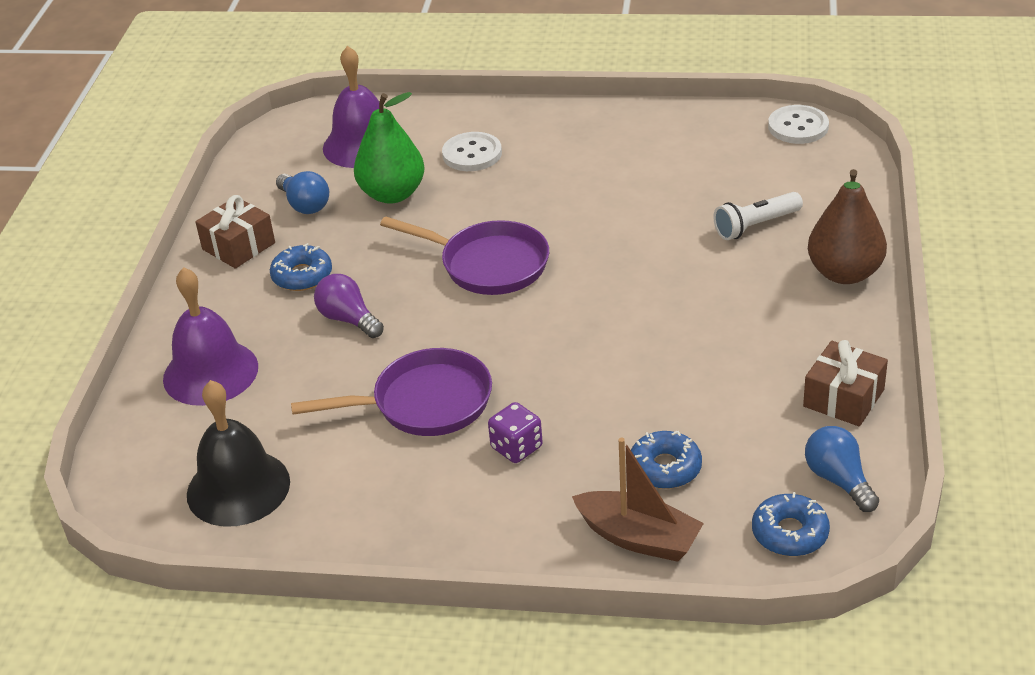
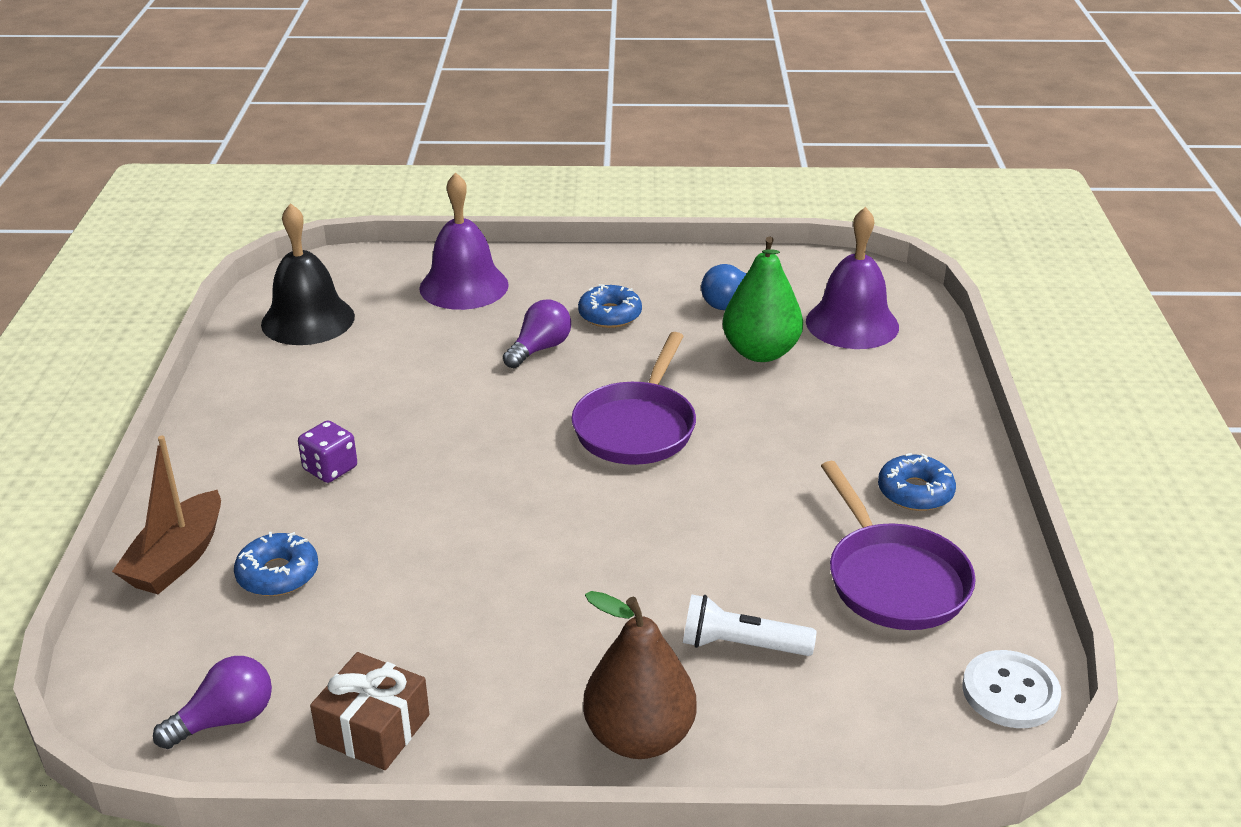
camera: 80 degrees right, 5 degrees down
brown gift [195,195,275,269] -> none
purple pan [291,348,492,436] -> purple pan moved to [821,461,976,630]
white button [442,132,502,171] -> none
white flashlight [714,192,803,240] -> white flashlight turned 45 degrees counterclockwise [683,594,816,656]
blue donut [752,492,830,556] -> blue donut moved to [878,453,956,511]
blue light bulb [805,426,879,512] -> purple light bulb [153,656,272,749]

